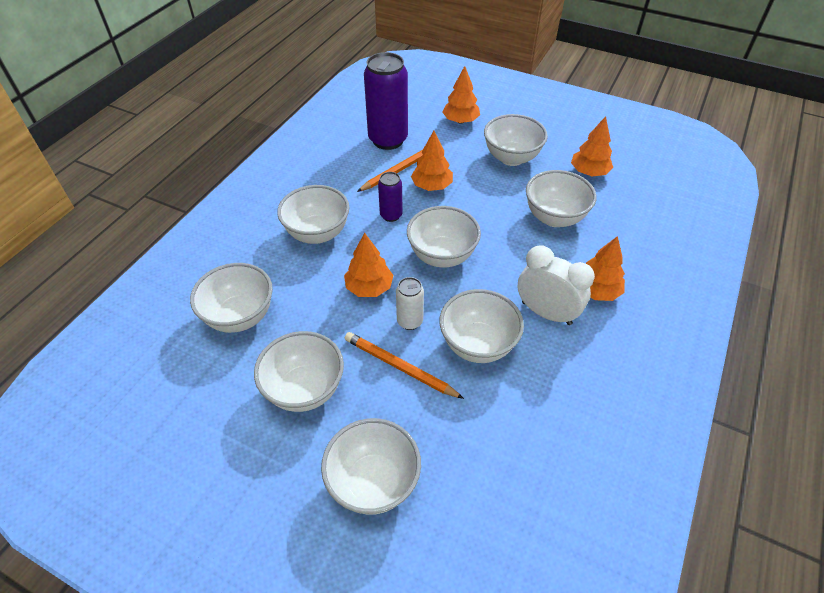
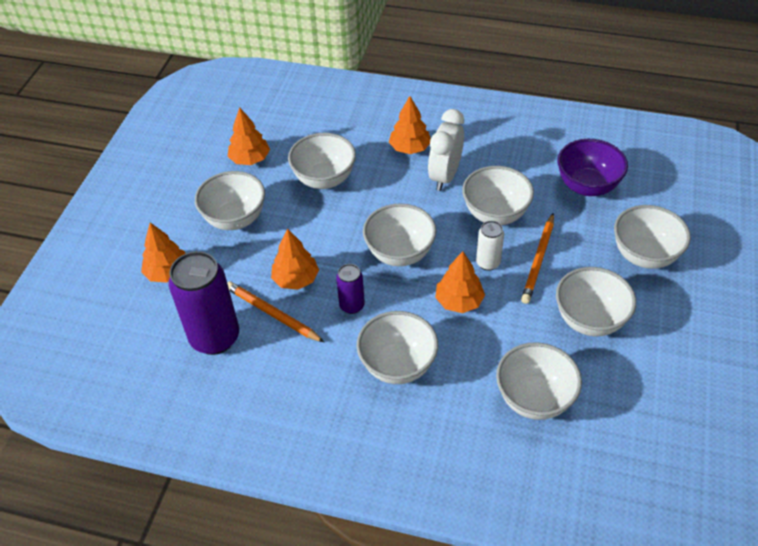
camera: 100 degrees left, 0 degrees up
none -> purple bowl [557,139,628,196]

